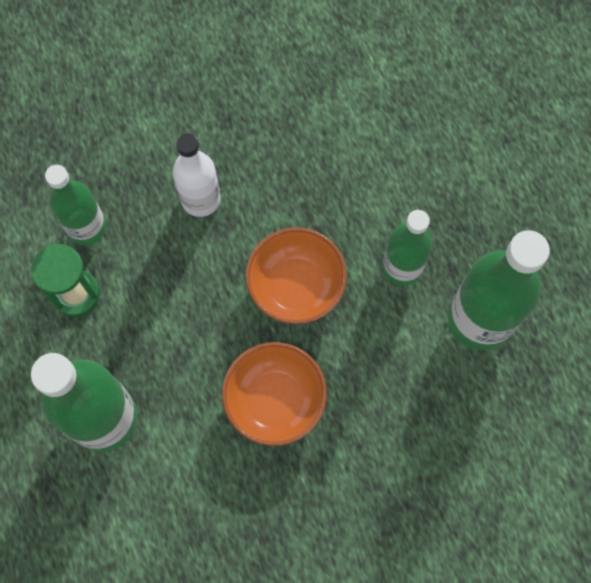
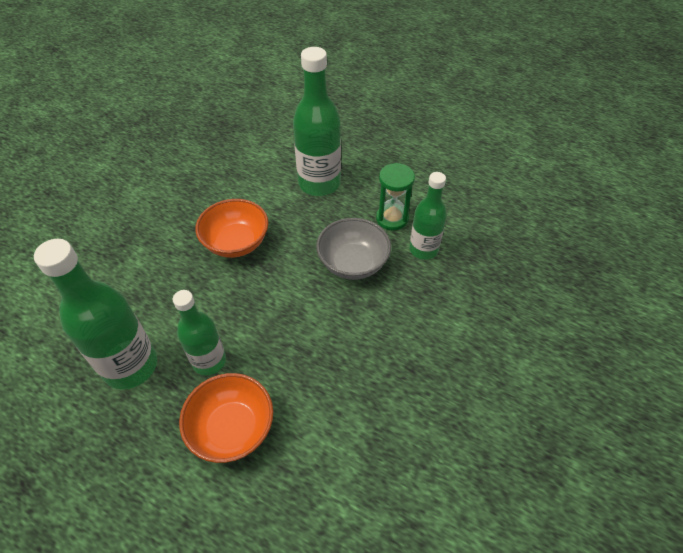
camera: 140 degrees right, 20 degrees down
white bottle [173,133,221,217] -> none
orange bowl [245,227,347,324] -> orange bowl moved to [179,373,273,463]
none -> grey bowl [316,218,391,280]

